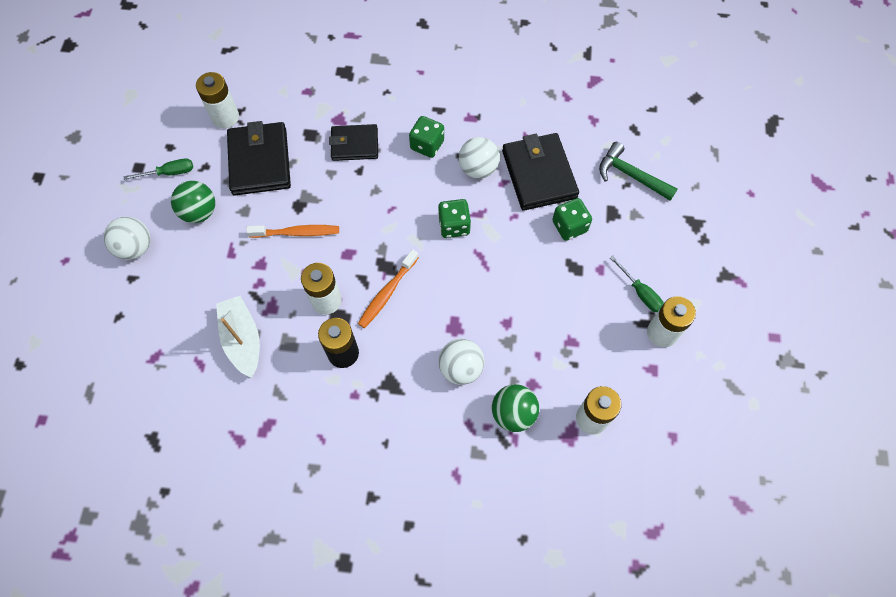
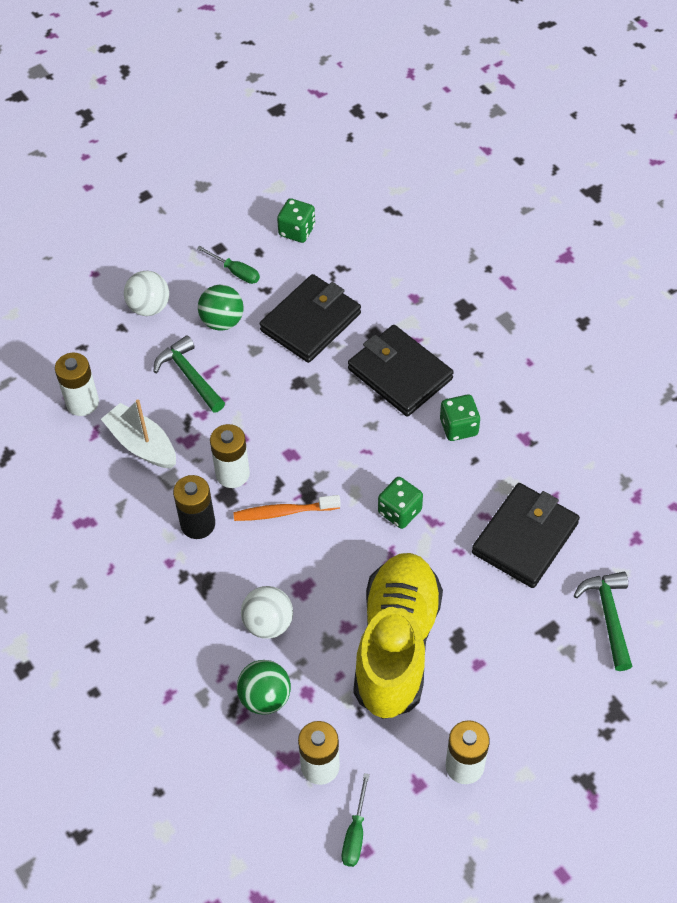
camera: 50 degrees right, 10 degrees down
white battery [196,72,239,128] -> white battery moved to [55,353,99,416]
white boat [216,296,260,378] -> white boat turned 75 degrees counterclockwise [101,399,176,469]
orange toothbrush [246,225,339,238] -> none
black wallet [329,124,378,161] -> black wallet [348,325,454,417], size x1.55
white ball [459,137,500,179] -> none
green dice [552,198,592,241] -> green dice moved to [277,198,315,243]
green screwdriver [610,256,664,312] -> green screwdriver moved to [342,773,370,867]
none -> green hammer [153,335,225,413]
none -> yellow shoe [354,553,443,719]

